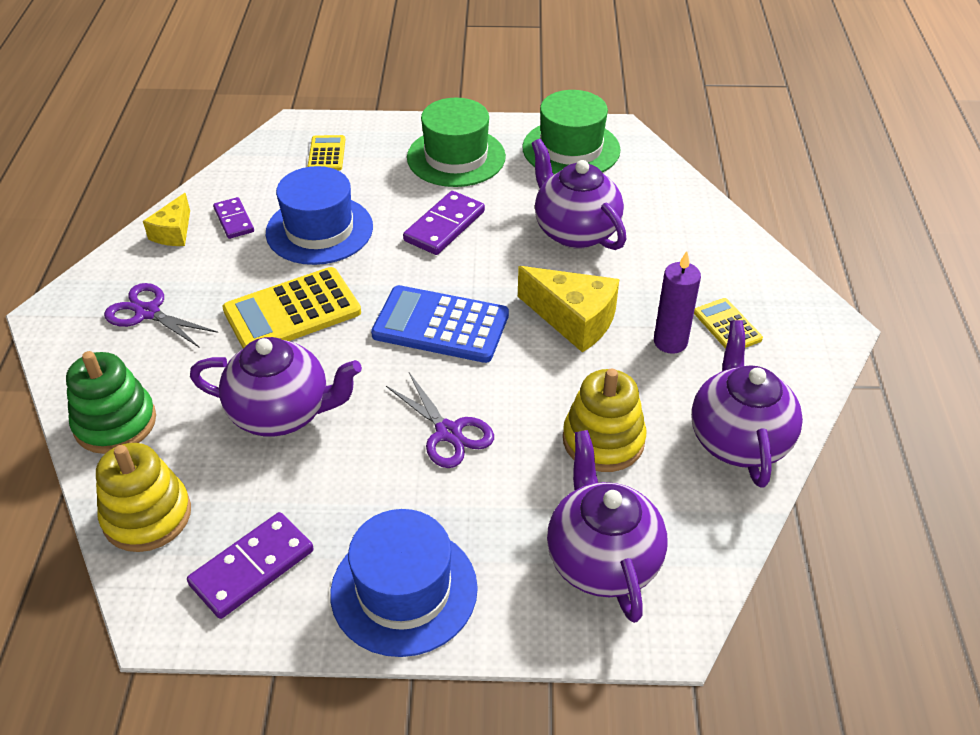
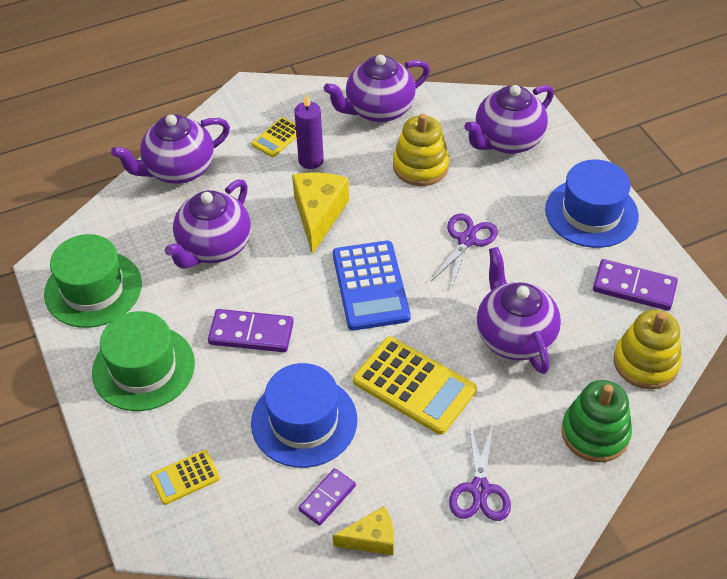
camera: 115 degrees left, 5 degrees up
none -> purple teapot [111,114,230,184]

